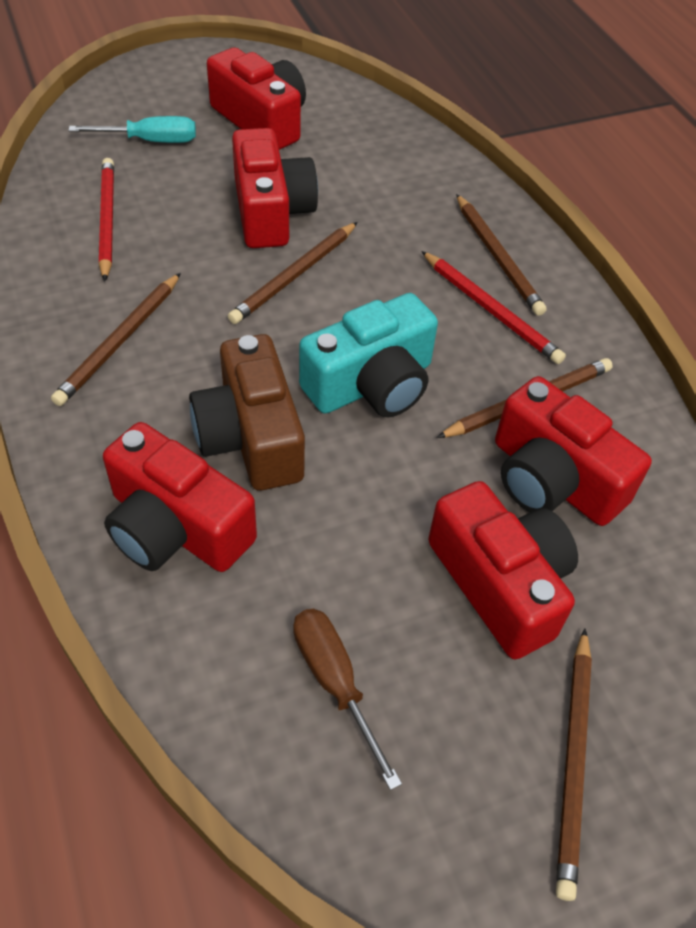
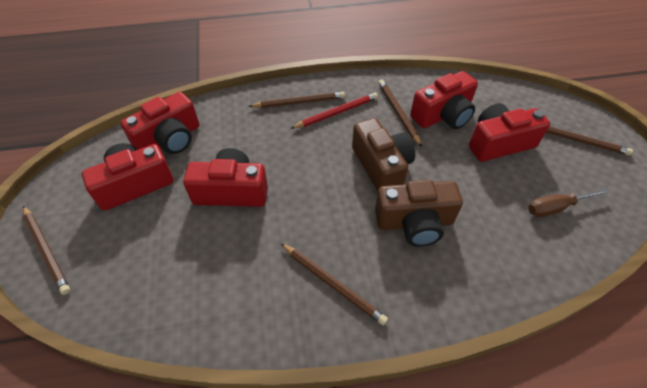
camera: 75 degrees left, 0 degrees up
turquoise screwdriver [68,116,196,143] -> none
red pencil [99,158,114,282] -> none
red camera [103,422,257,572] -> red camera moved to [120,92,199,154]
brown pencil [228,222,358,324] -> brown pencil moved to [23,206,70,295]
turquoise camera [299,293,438,418] -> brown camera [352,118,415,191]

